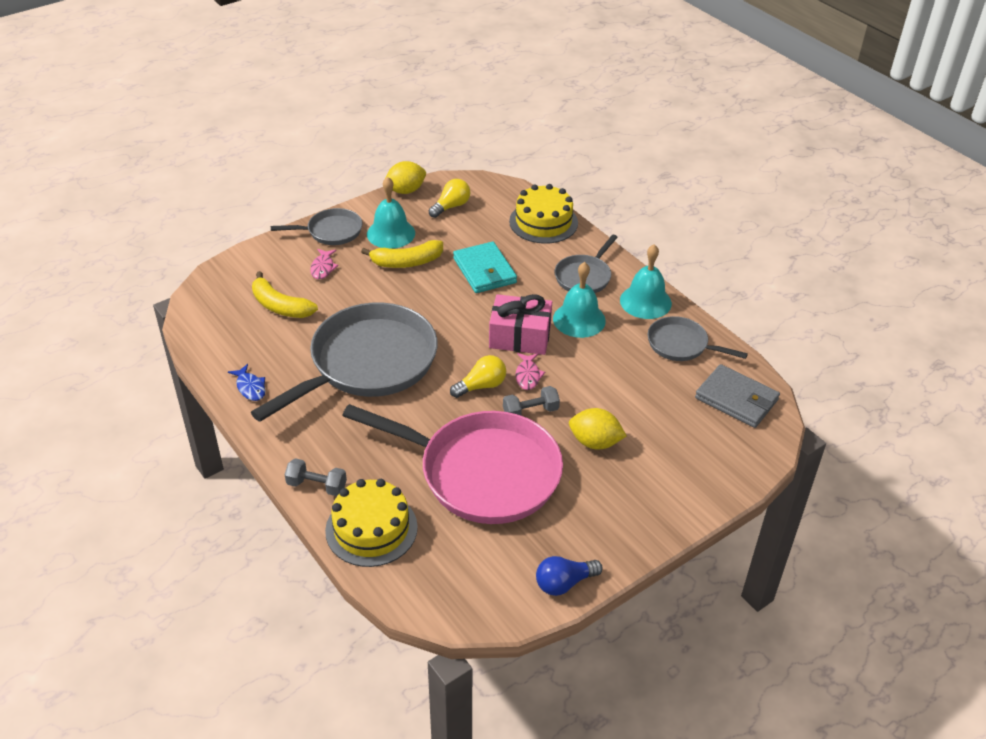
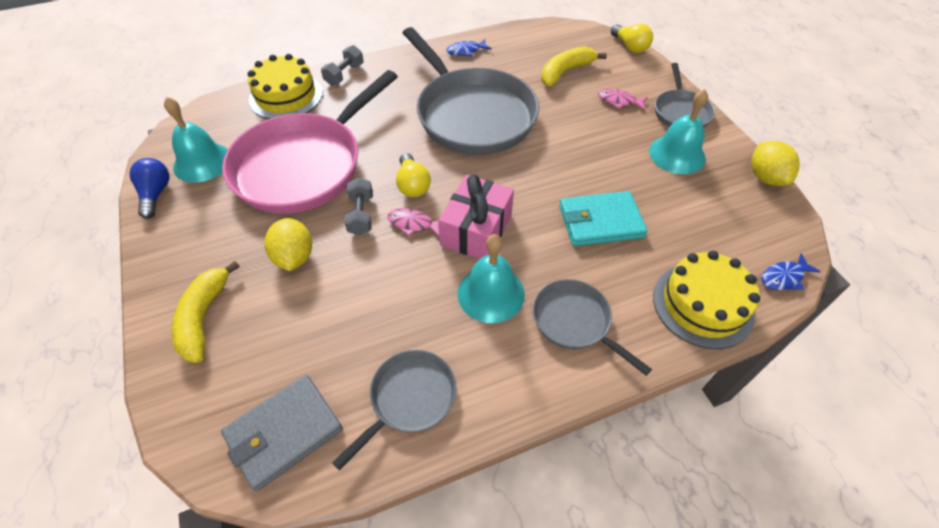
camera: 105 degrees right, 10 degrees up
yellow banana [361,240,443,268] -> yellow banana moved to [171,261,240,363]
yellow light bulb [428,179,470,218] -> yellow light bulb moved to [611,23,653,53]
yellow lemon [569,408,627,449] -> yellow lemon turned 45 degrees counterclockwise [264,218,312,271]
turquoise bell [620,244,672,319] -> turquoise bell moved to [164,97,228,183]
none -> blue fish [762,253,821,290]

